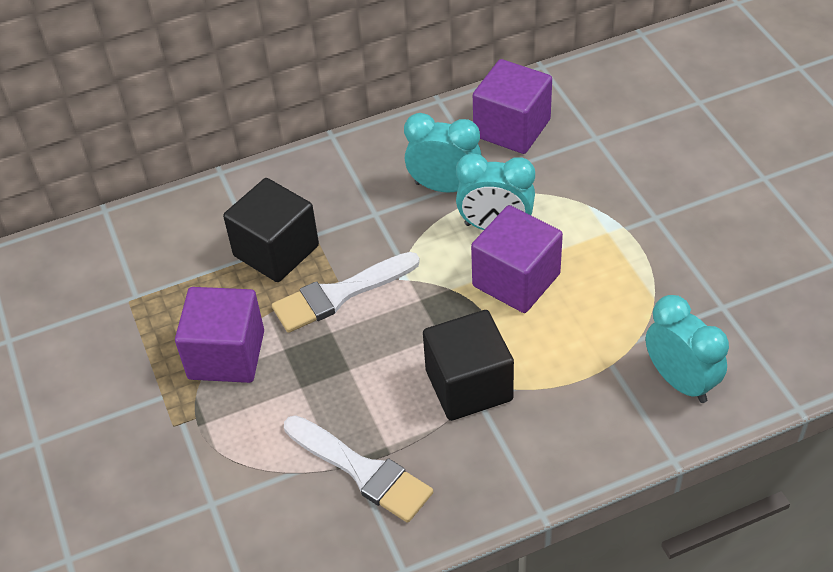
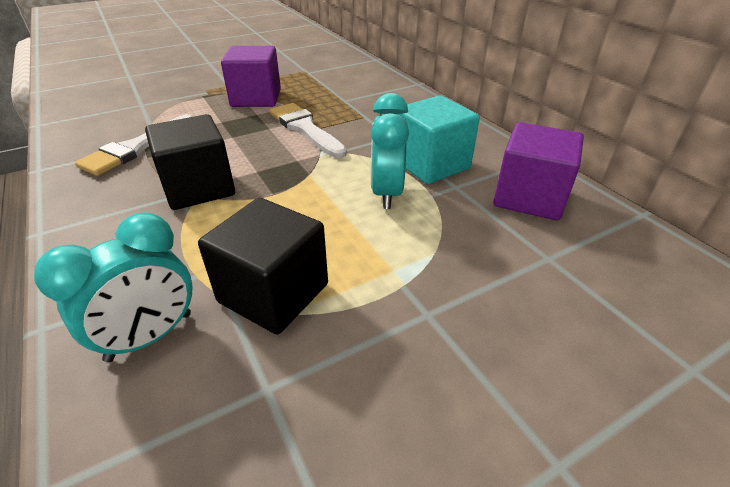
camera: 80 degrees right, 10 degrees down
black cube [223,178,319,282] -> black cube moved to [198,198,328,335]
turquoise clock [404,113,481,193] -> turquoise cube [397,95,480,184]
purple cube [471,205,563,313] -> none

